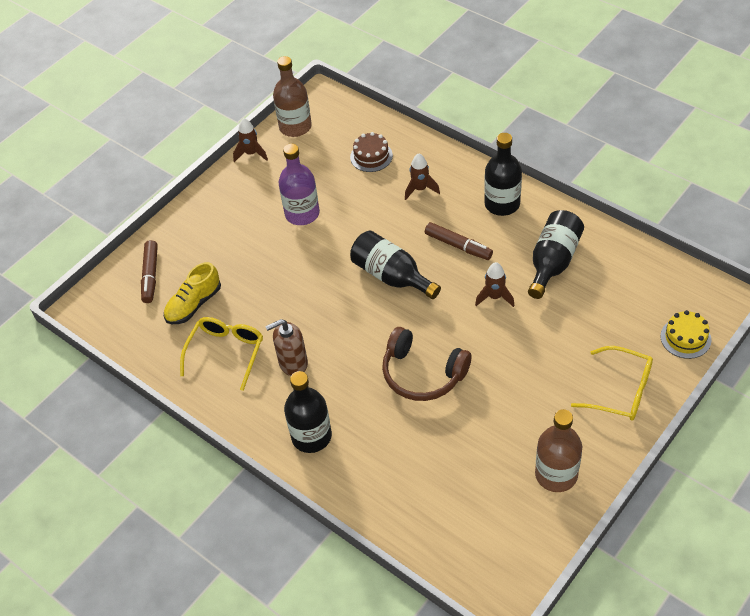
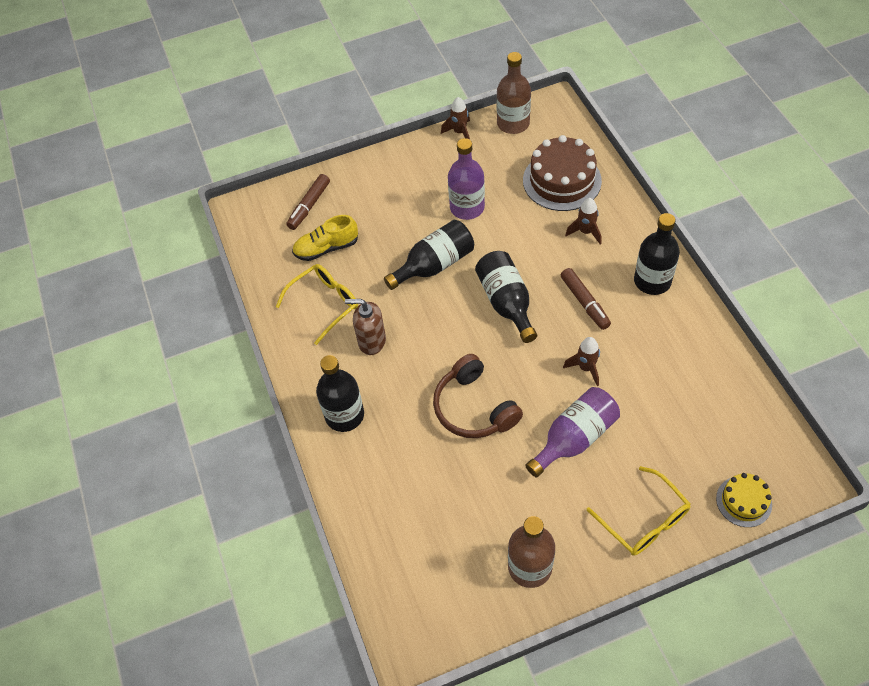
camera: 30 degrees right, 5 degrees up
brown cake [350,132,393,172] -> brown cake [523,135,602,211], size x1.81
black bottle [528,210,584,299] -> black bottle moved to [384,220,474,290]
none -> purple bottle [525,387,620,478]

